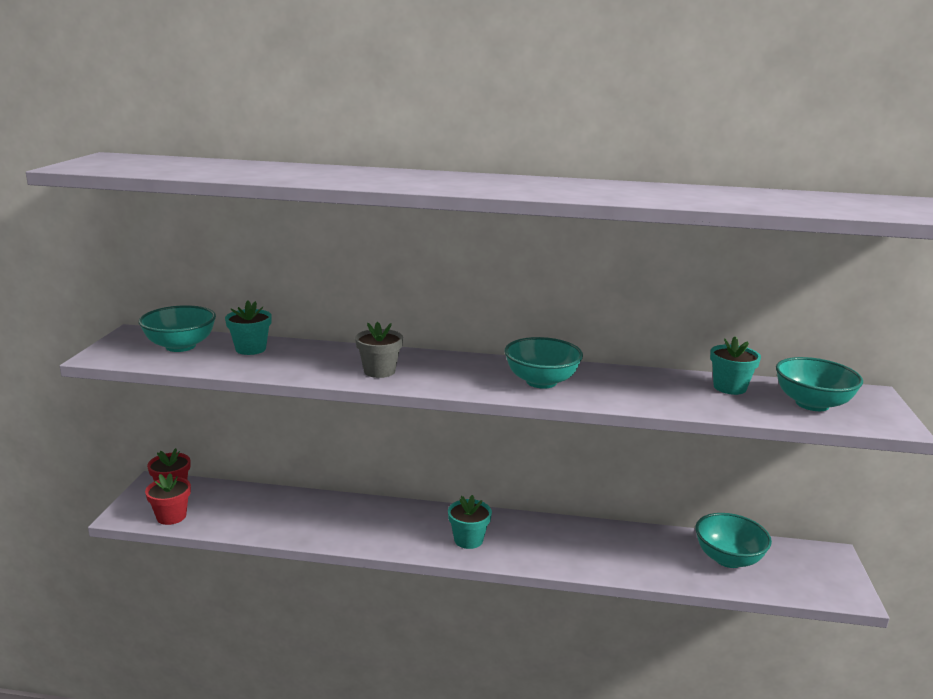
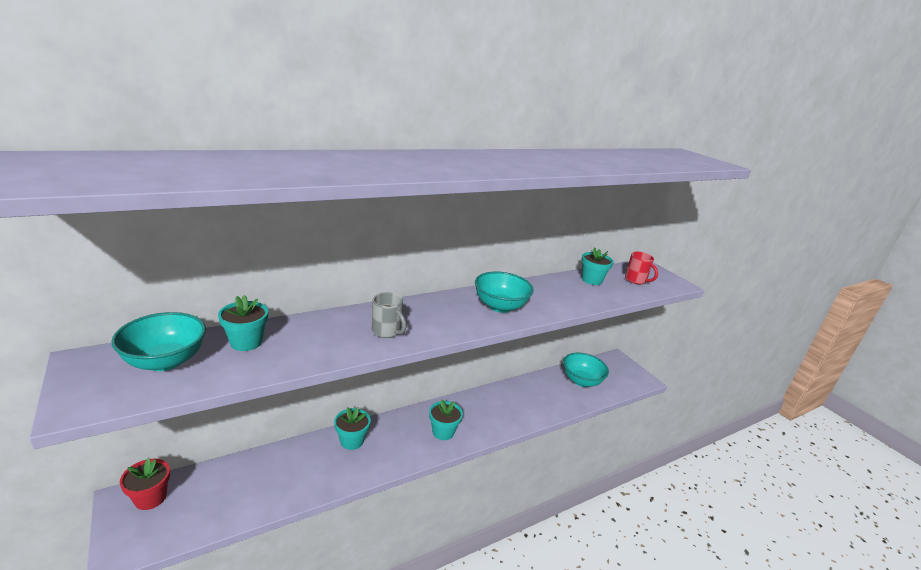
camera: 40 degrees left, 5 degrees up
red flower pot [145,473,191,525] -> none
grey flower pot [355,322,403,378] -> grey mug [372,292,407,338]
turquoise bowl [776,357,863,411] -> red mug [625,252,658,285]
none -> turquoise flower pot [334,407,371,450]

